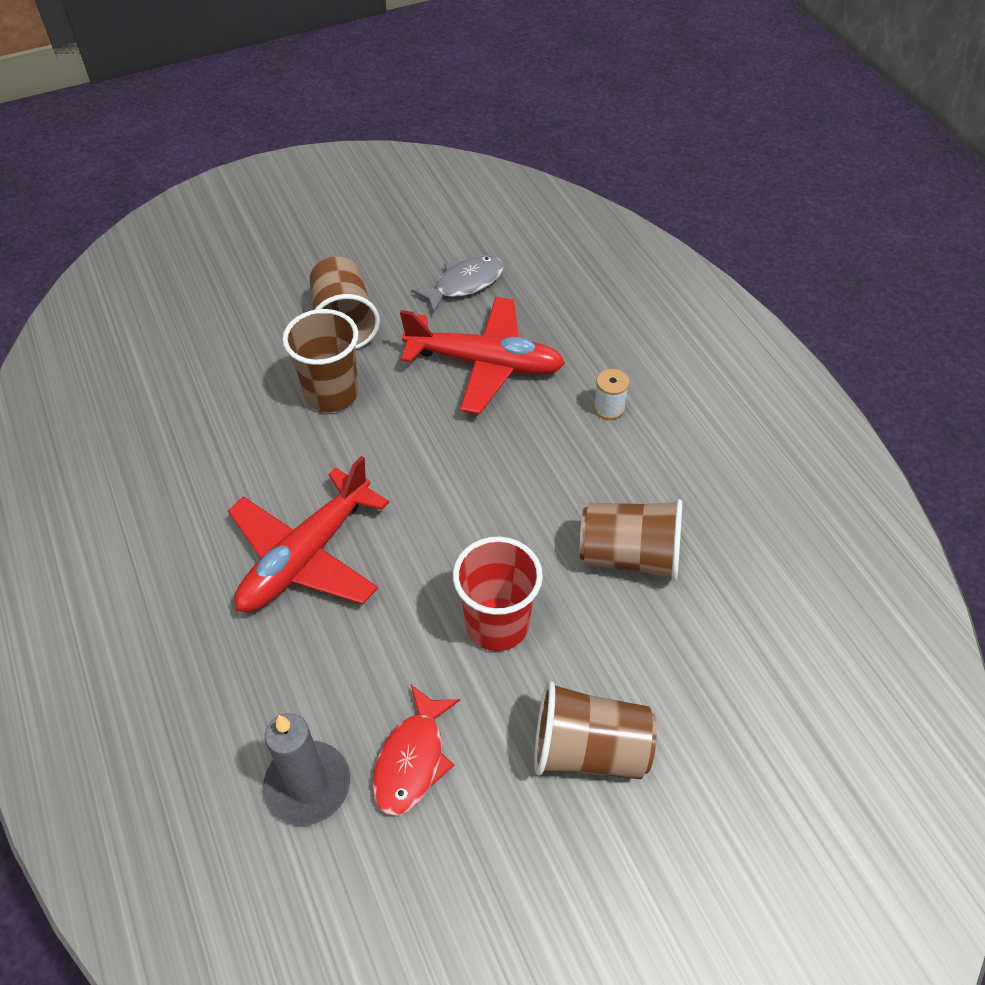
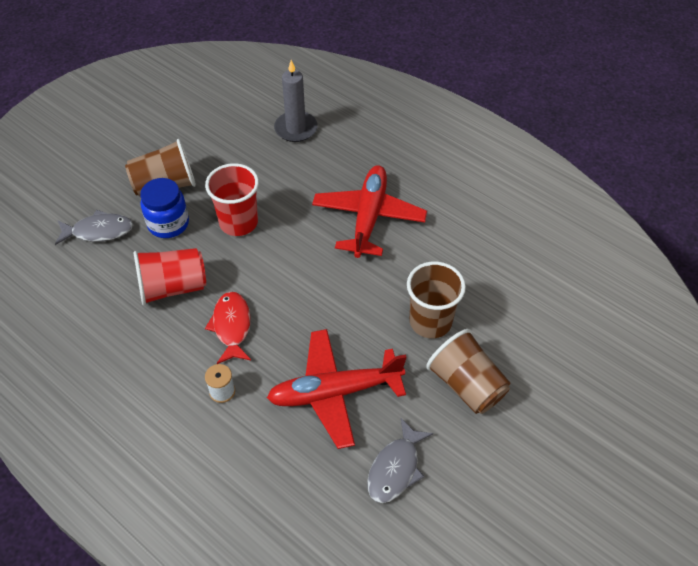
camera: 155 degrees right, 0 degrees up
red fish [372,685,460,816] -> red fish moved to [205,292,251,364]
brown cup [580,499,682,582] -> red cup [133,248,206,306]
none -> grey fish [55,210,133,245]
none -> blue jar [140,178,189,238]

